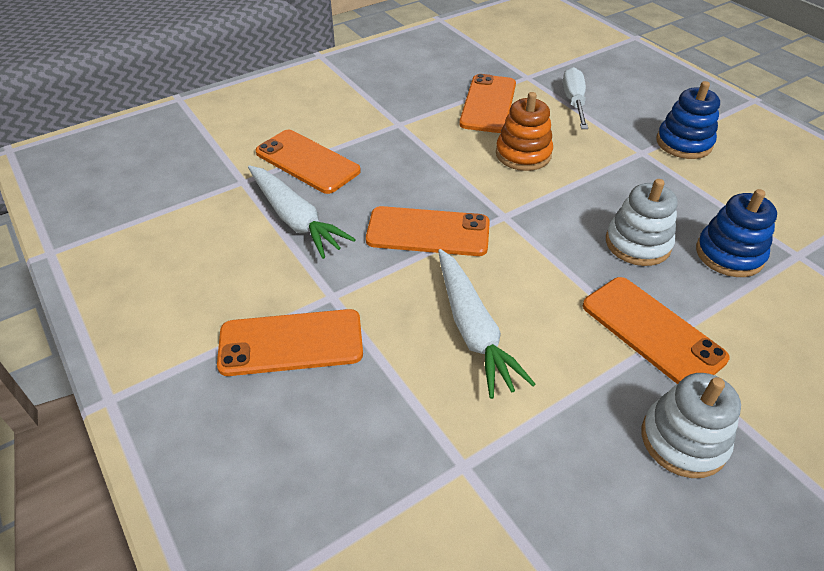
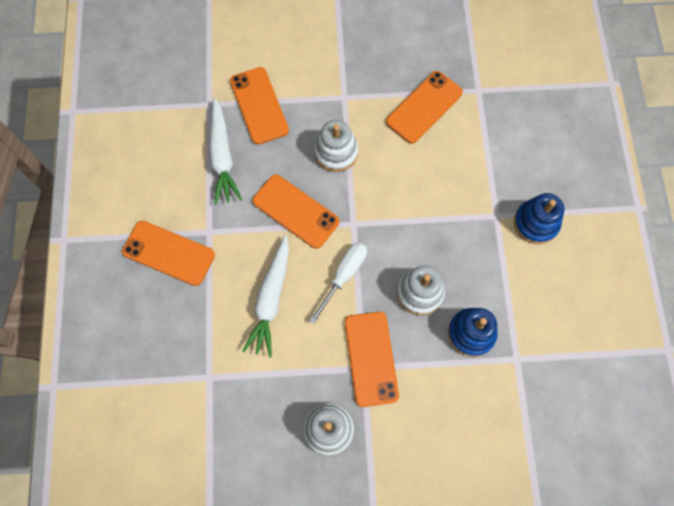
camera: 30 degrees right, 25 degrees up
orange stacking toy [496,92,553,171] -> none
white screwdriver [563,67,588,129] -> white screwdriver moved to [309,243,367,324]
none -> white stacking toy [314,120,358,172]

